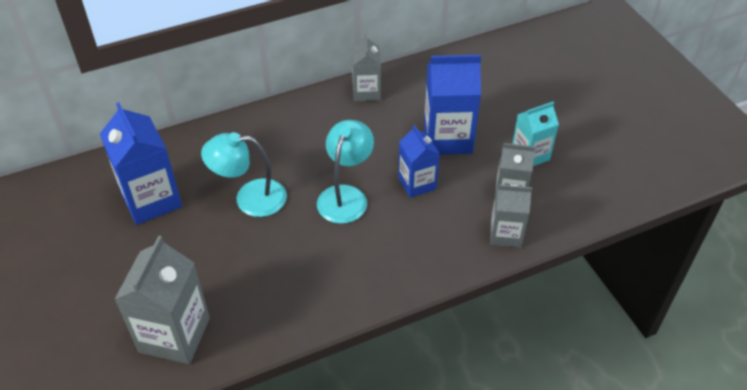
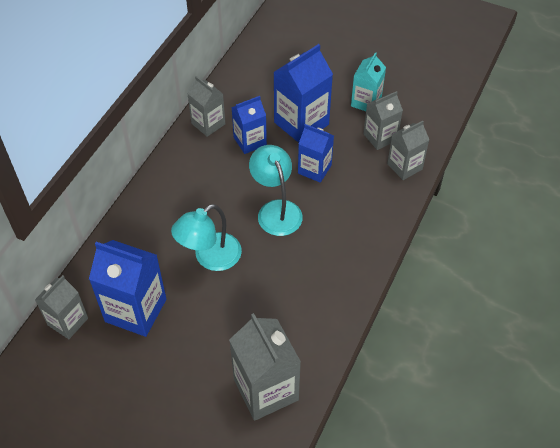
camera: 40 degrees left, 5 degrees up
none -> grey carton [35,275,88,339]
none -> blue carton [231,96,267,154]

